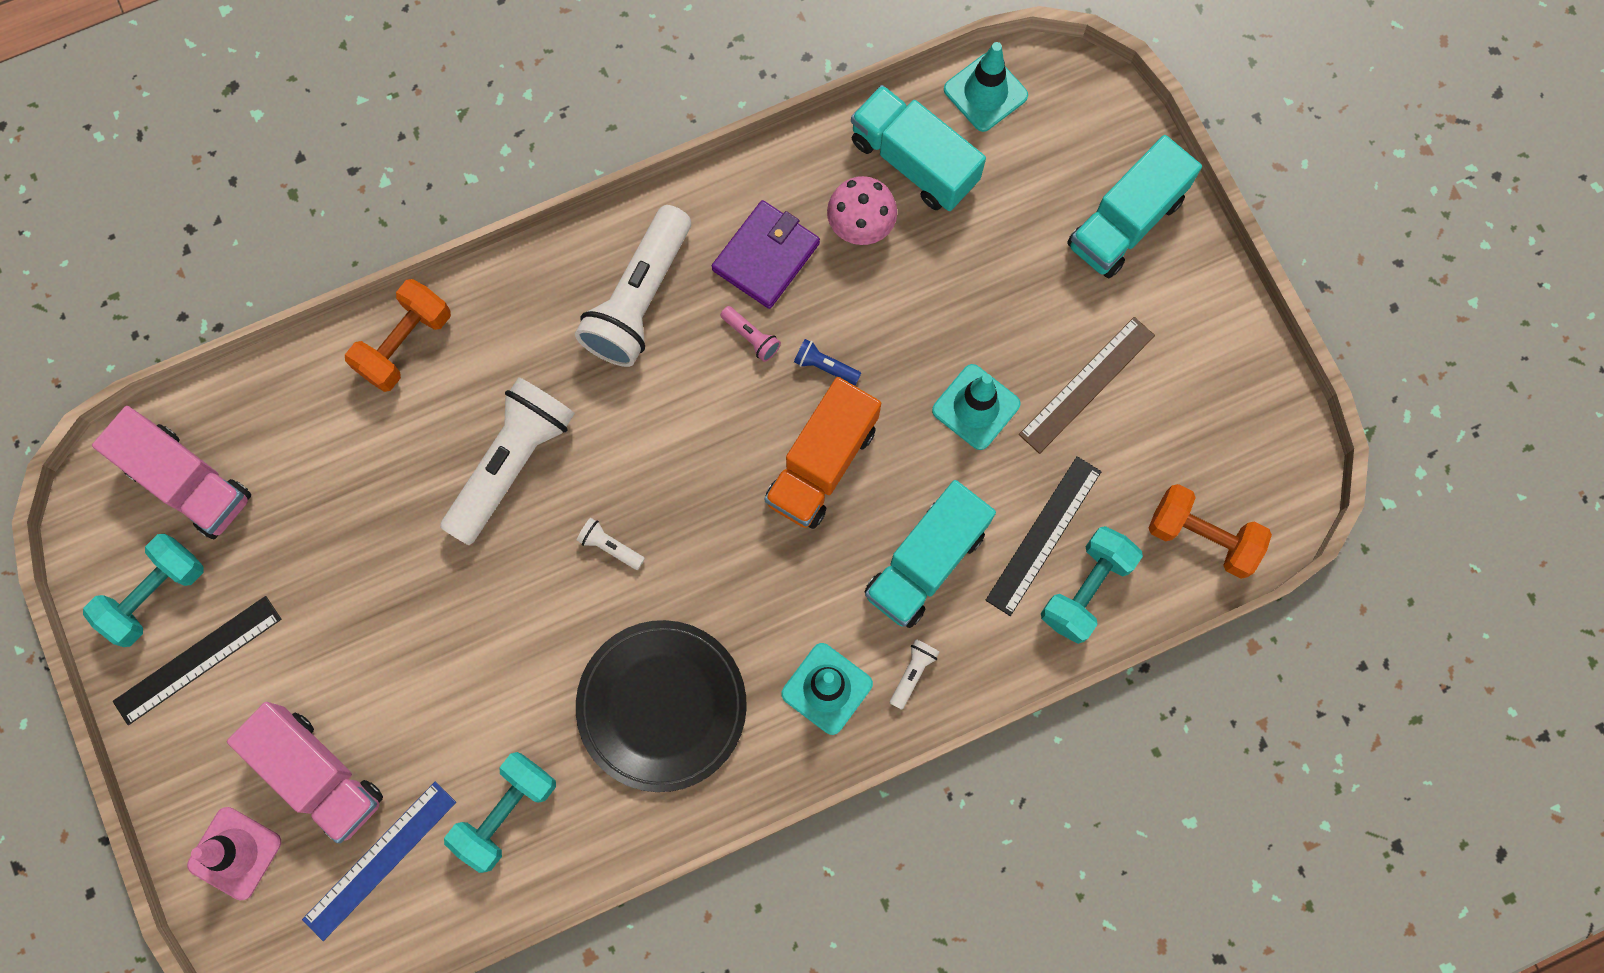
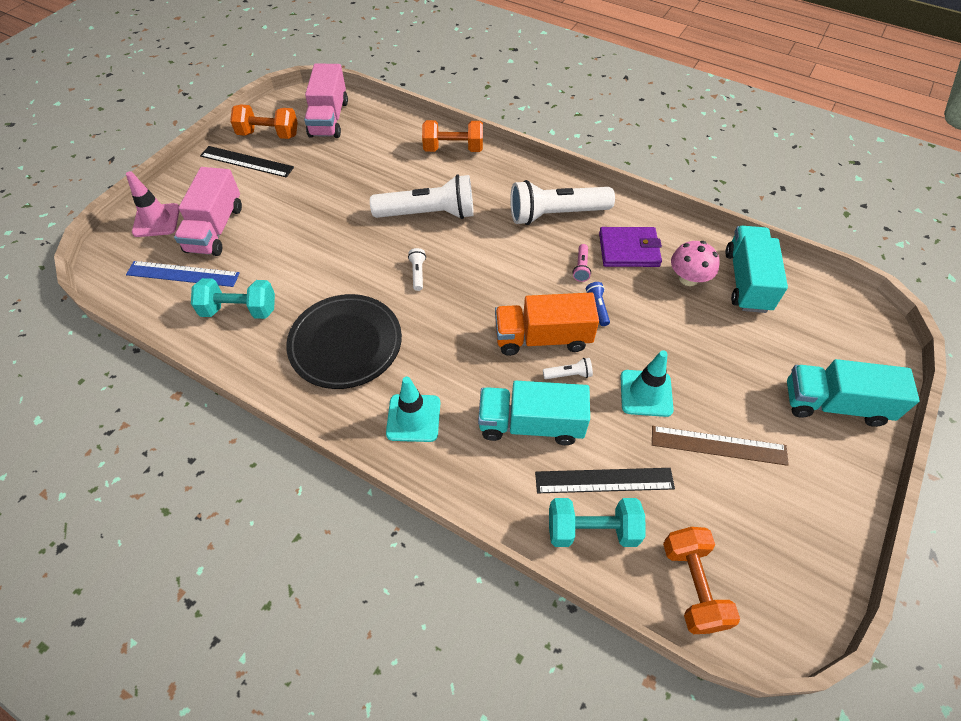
camera: 55 degrees right, 20 degrees down
turquoise dumbbell [83,534,204,647] -> orange dumbbell [230,105,298,139]
white flashlight [890,639,940,710] -> white flashlight moved to [543,358,593,379]
turquoise traffic cone [944,42,1028,132] -> none

